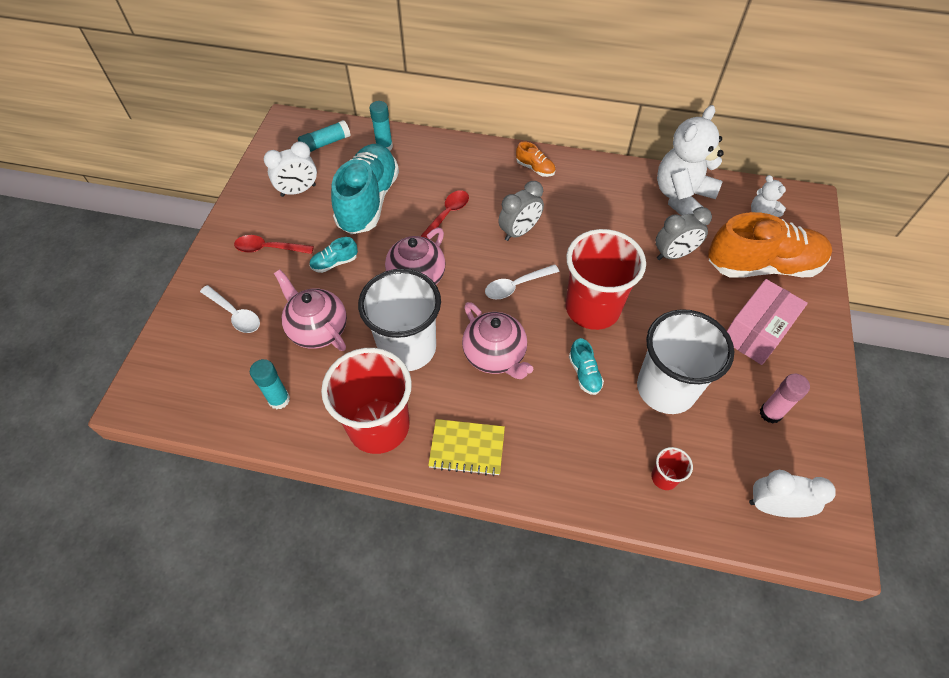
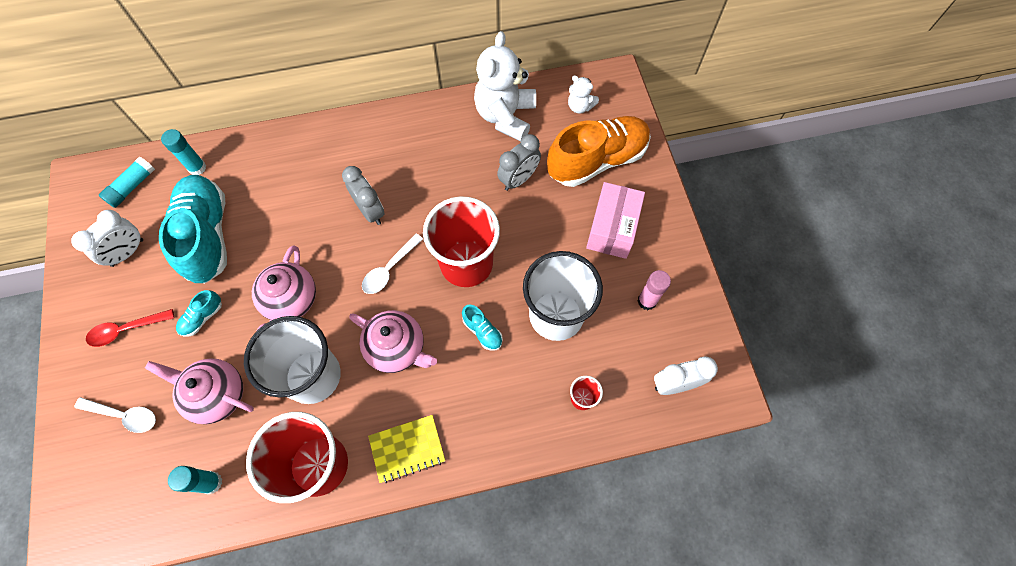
camera: 25 degrees left, 10 degrees up
red spoon [420,190,469,239] -> none
grey clock [498,181,544,241] -> grey clock turned 60 degrees counterclockwise [342,166,385,225]
orange shoe [516,141,556,177] -> none

